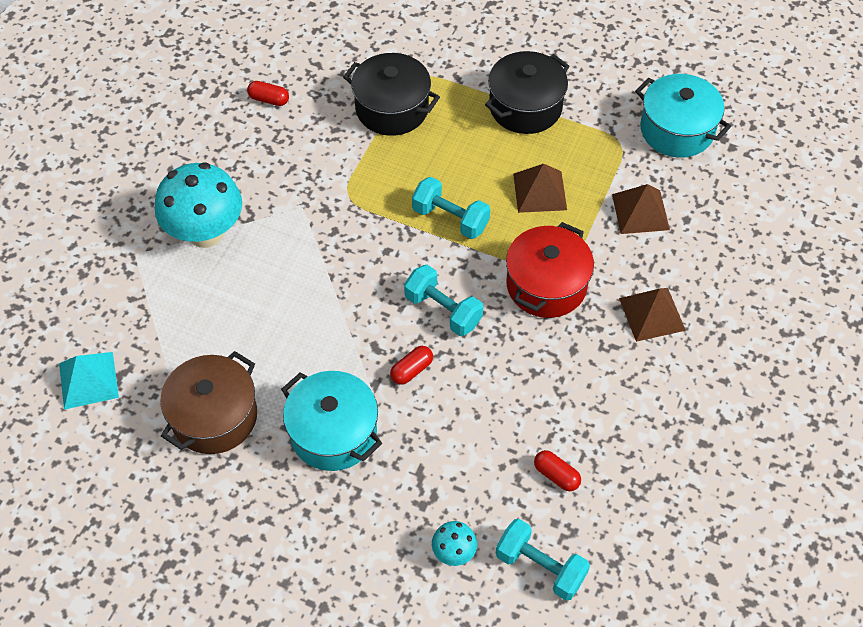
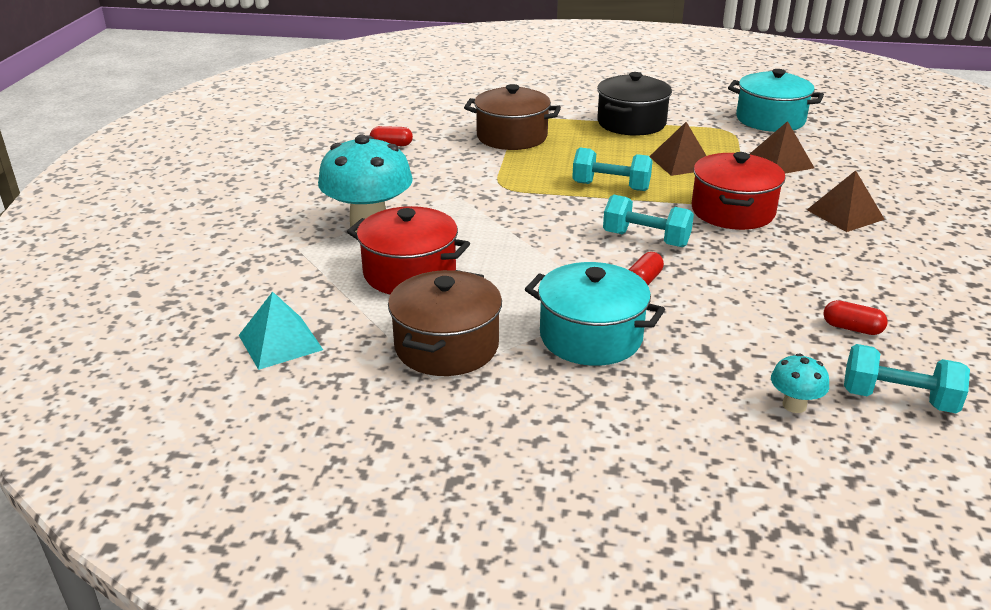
camera: 15 degrees left, 25 degrees down
black pot [343,53,440,136] -> brown pot [464,84,561,150]
none -> red pot [347,206,470,294]

